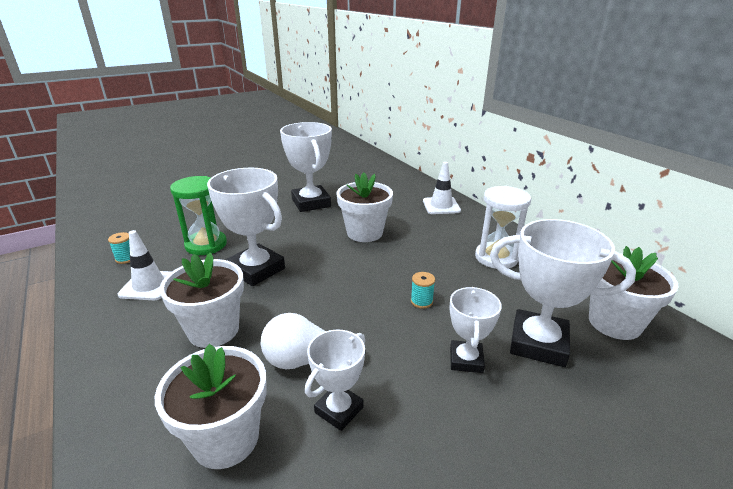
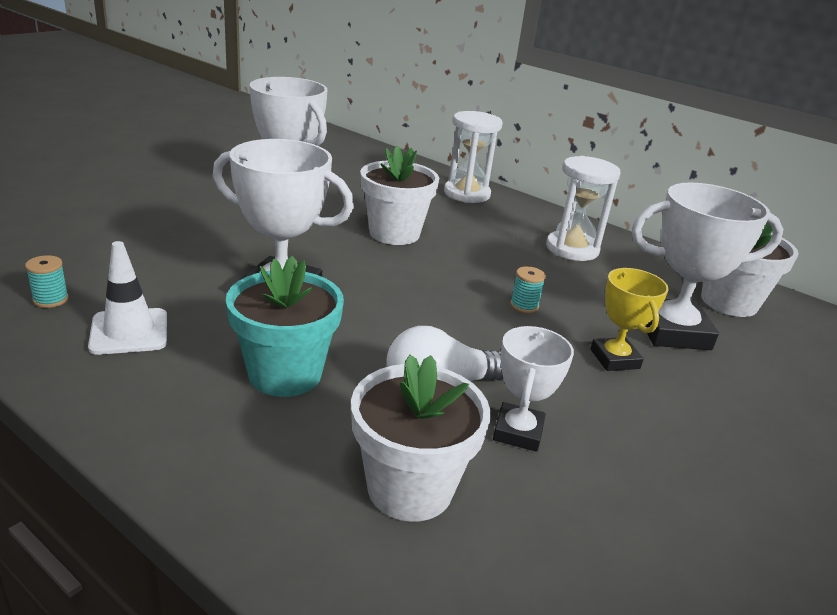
camera: 25 degrees left, 0 degrees up
white flower pot [159,252,244,348] -> turquoise flower pot [226,256,344,397]
green hourglass [170,176,227,255] -> none
white traffic cone [423,162,461,214] -> white hourglass [444,111,503,203]
white trophy [450,287,502,373] -> yellow trophy [590,268,668,371]

